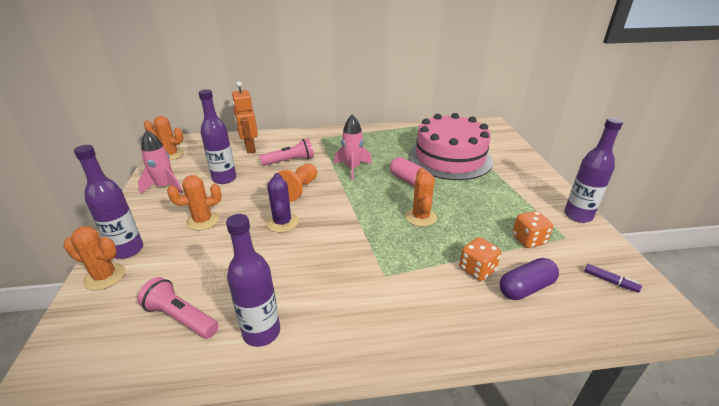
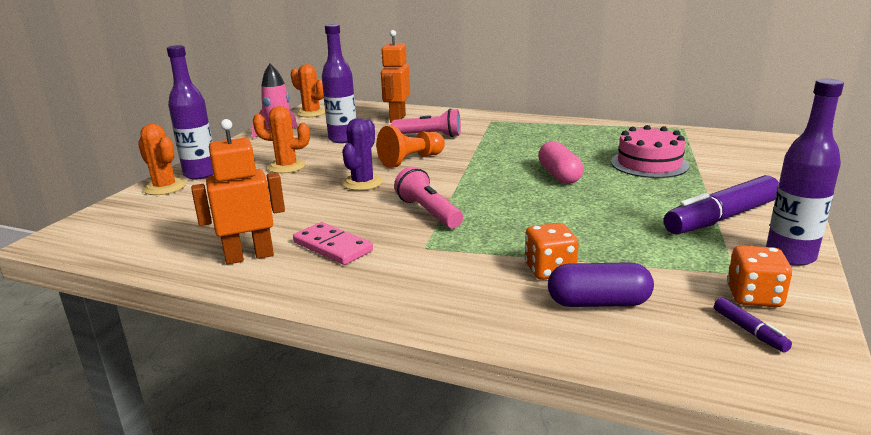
camera: 30 degrees right, 10 degrees down
pink flashlight [137,277,218,339] -> pink flashlight moved to [394,167,463,228]
purple bottle [226,214,280,347] -> orange robot [191,119,285,265]
pink rocket [334,114,372,181] -> none
orange cactus [405,168,437,227] -> none
pink cake [409,113,493,180] -> pink cake [611,125,689,178], size x0.58
orange dice [513,211,553,248] -> orange dice moved to [727,246,793,307]
none -> pink domino [293,222,373,265]
none -> purple marker [664,175,779,234]

